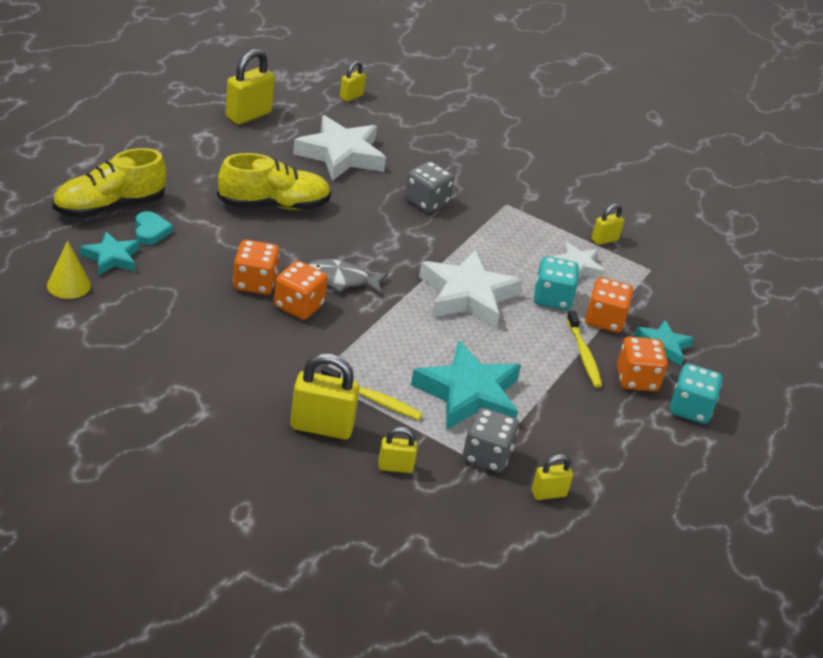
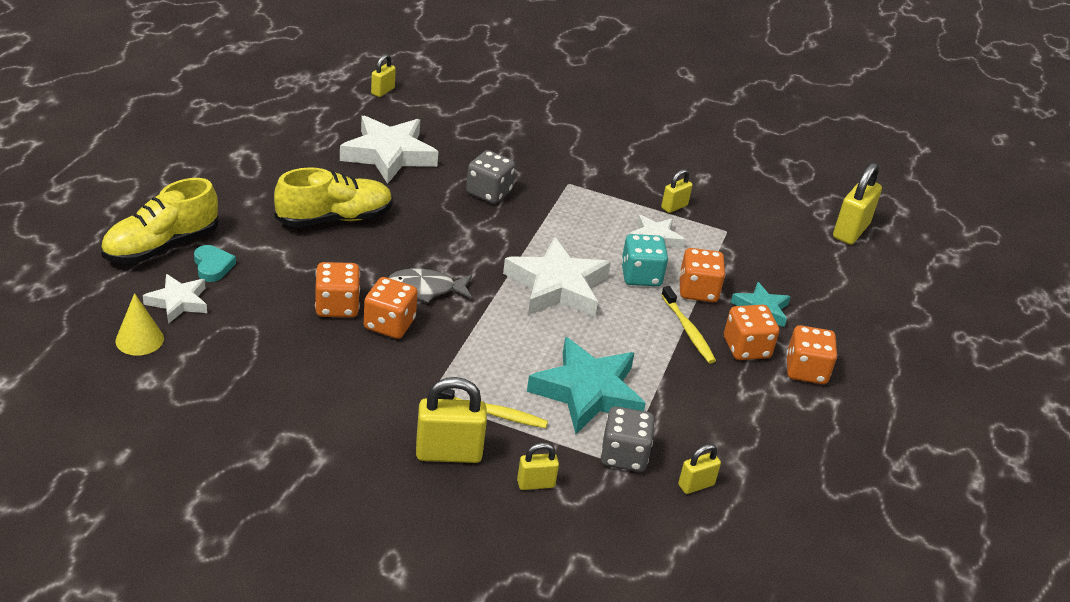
camera: 10 degrees left, 0 degrees up
turquoise star [80,231,139,275] -> white star [143,274,207,324]
yellow padlock [226,49,275,125] -> yellow padlock moved to [833,163,882,245]
turquoise dice [670,363,723,424] -> orange dice [786,325,837,384]

